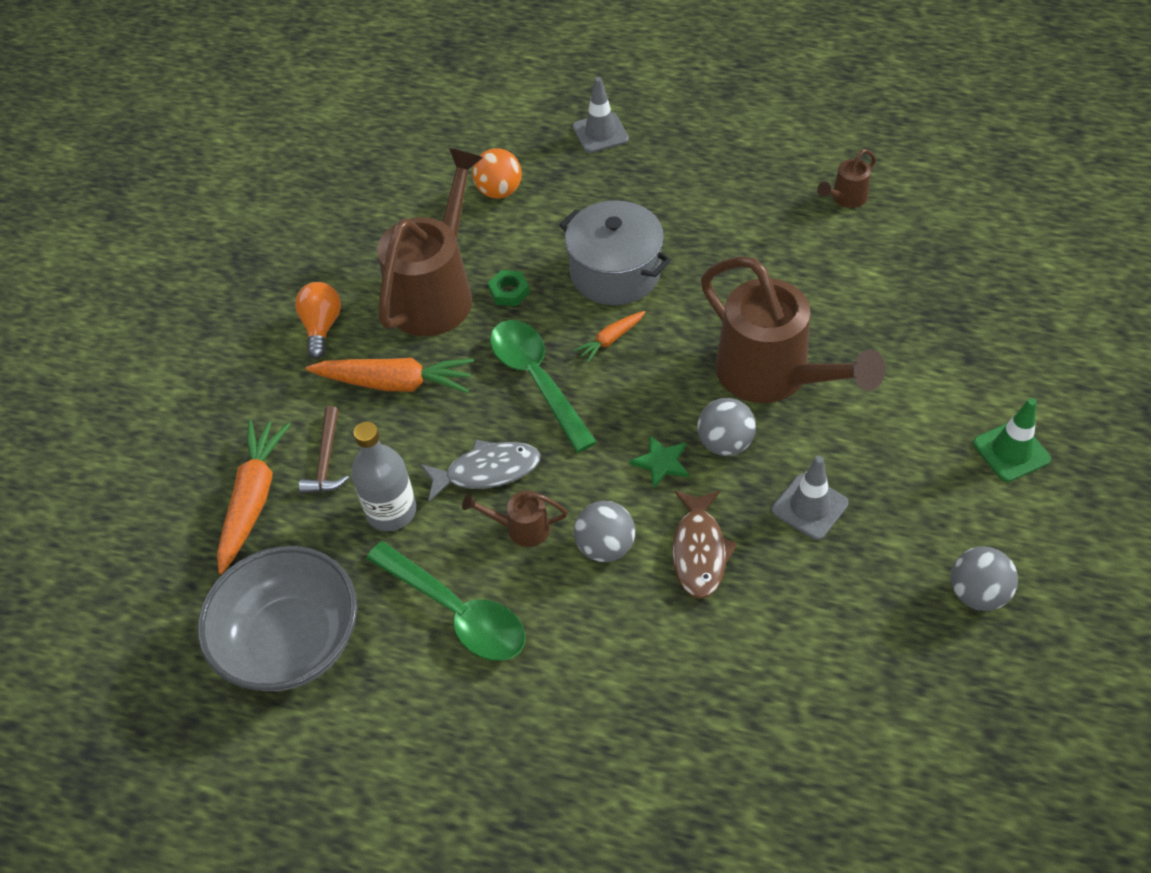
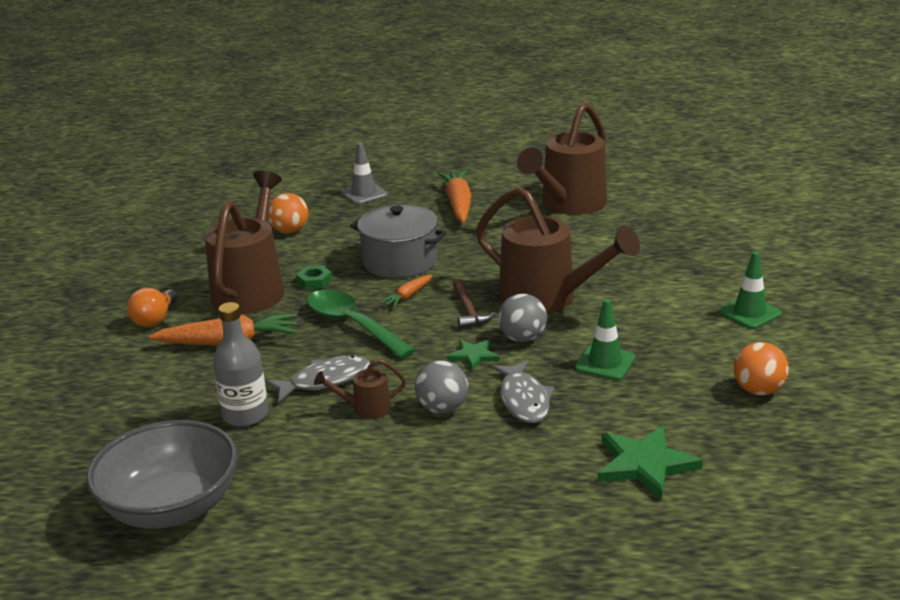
camera: 15 degrees left, 25 degrees down
orange carrot [217,420,291,574] -> orange carrot moved to [437,170,472,223]
orange light bulb [295,282,341,359] -> orange light bulb turned 150 degrees counterclockwise [127,288,178,327]
brown hammer [299,406,349,494] -> brown hammer moved to [453,279,495,329]
green spoon [366,541,526,661] -> none
brown fish [672,490,738,599] -> grey fish [491,360,555,423]
grey traffic cone [772,456,848,540] -> green traffic cone [575,299,636,380]
brown watering can [817,149,876,208] -> brown watering can [517,102,607,215], size x2.31
grey ball [951,546,1018,611] -> orange ball [734,342,789,395]
none -> green star [598,426,703,500]

